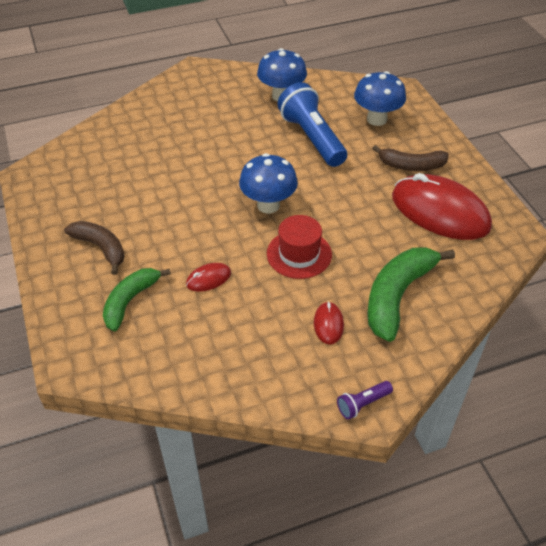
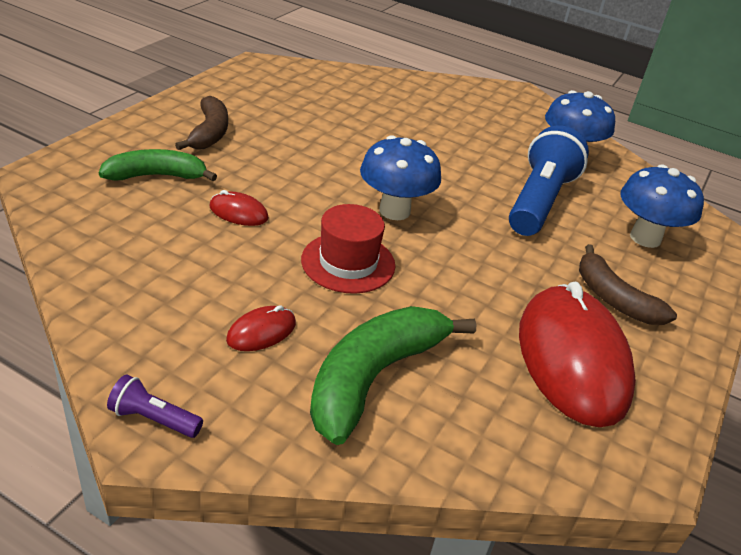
camera: 45 degrees right, 10 degrees down
green banana [367,247,455,342] -> green banana turned 45 degrees counterclockwise [310,306,476,445]

